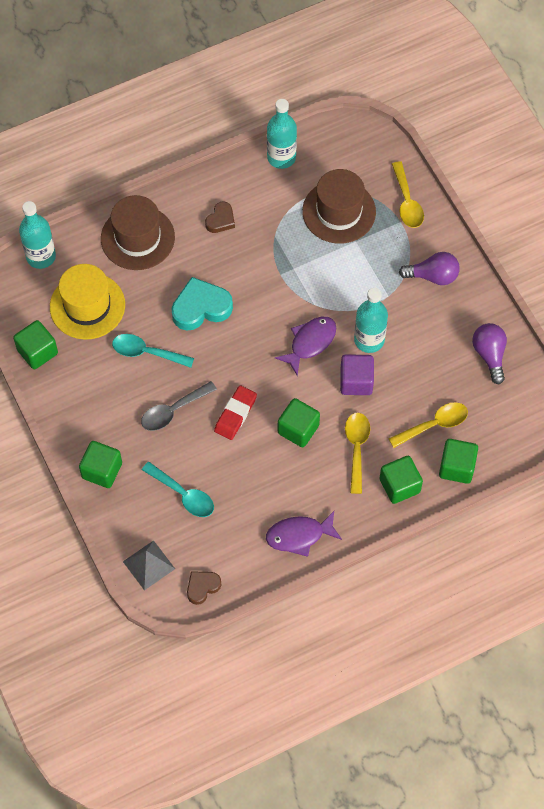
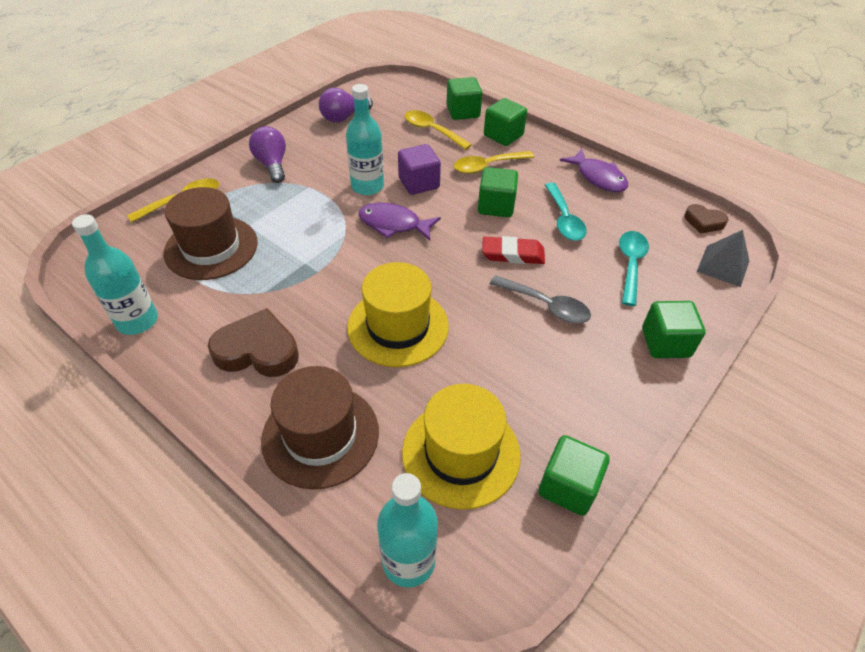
camera: 115 degrees left, 15 degrees down
turquoise spoon [112,334,194,368] -> turquoise spoon moved to [545,183,587,241]
turquoise heart [171,277,233,331] -> yellow hat [347,262,449,367]
brown heart [205,202,235,233] -> brown heart [208,308,299,377], size x1.76

